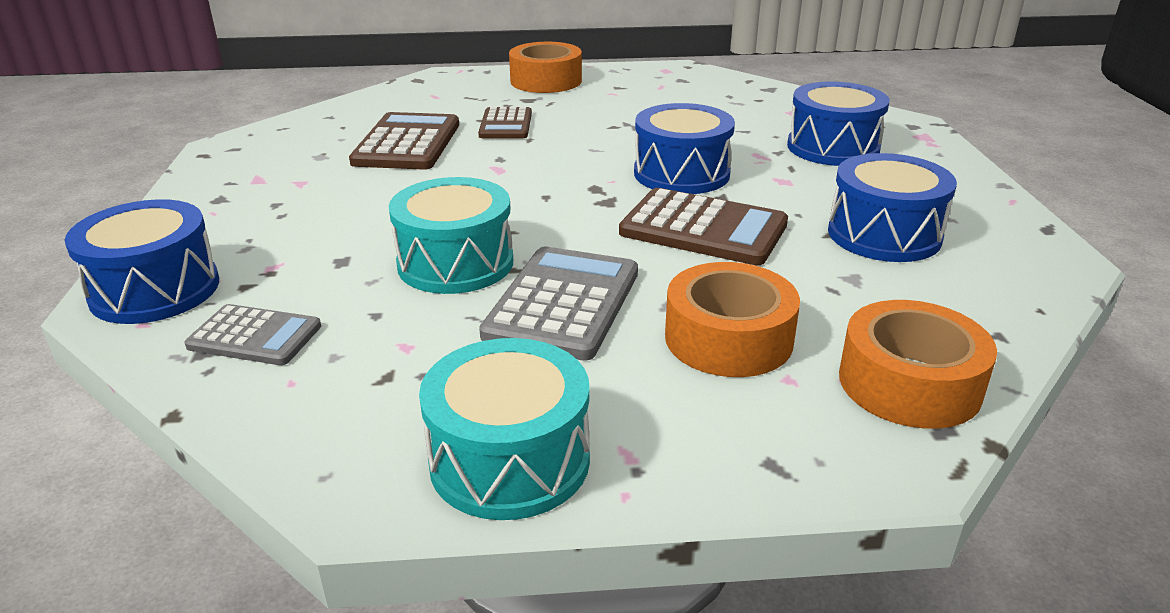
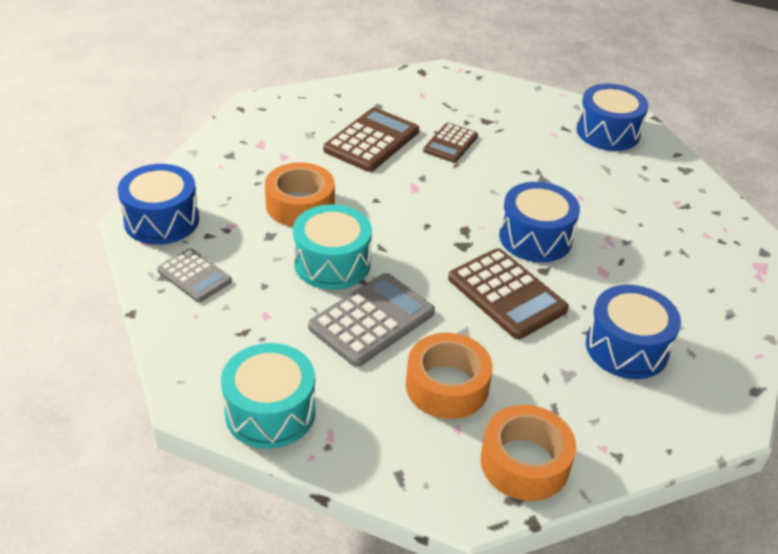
camera: 25 degrees right, 10 degrees up
orange tape [509,42,582,93] -> orange tape moved to [265,162,335,227]
blue drum [787,81,890,166] -> blue drum moved to [576,84,648,151]

